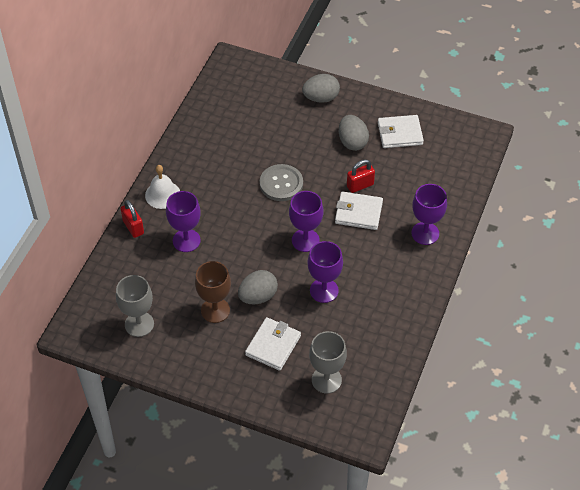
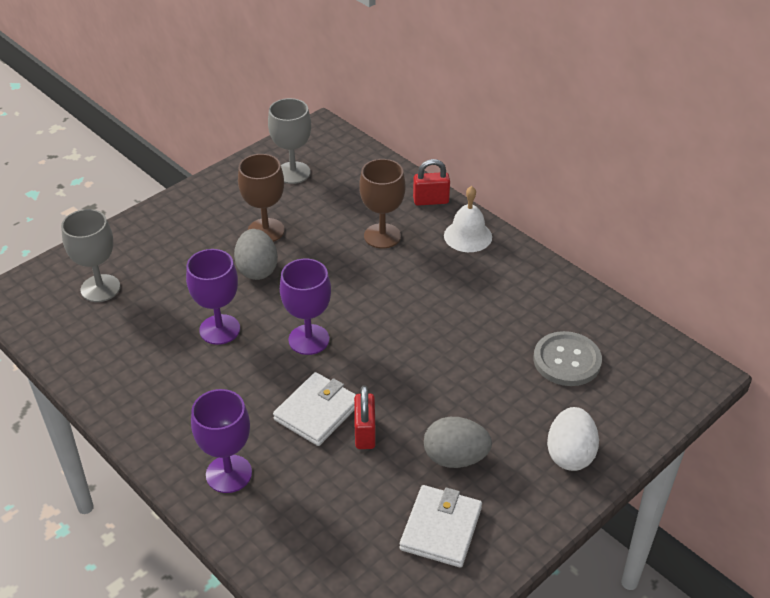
camera: 115 degrees right, 10 degrees down
purple goblet [166,191,201,252] -> brown goblet [359,159,405,249]
white wallet [245,317,301,371] -> none
grey button [260,164,303,201] -> grey button moved to [533,331,602,386]
grey egg [302,74,340,103] -> white egg [547,407,599,471]

